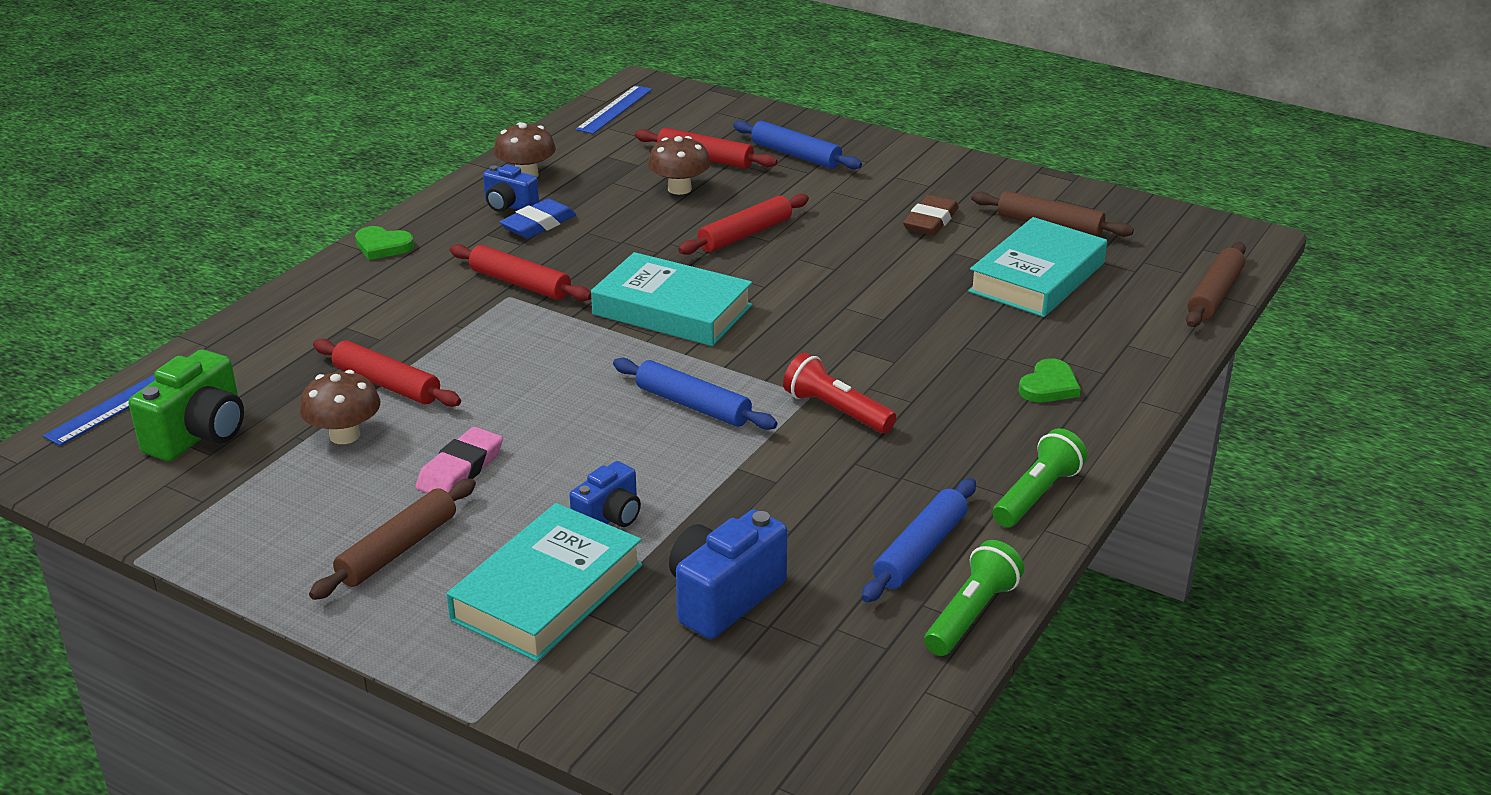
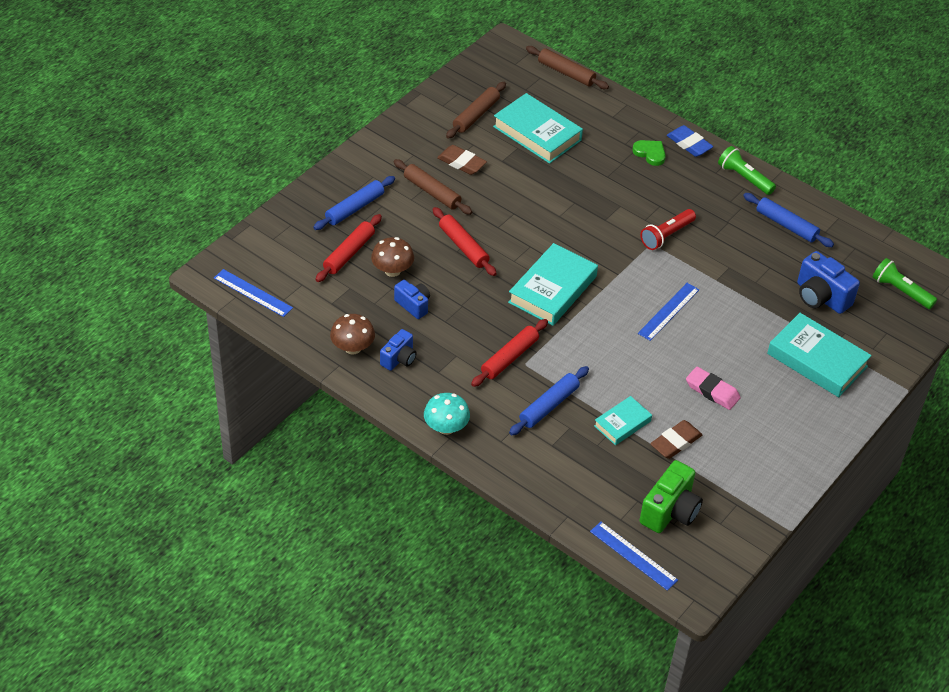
camera: 85 degrees left, 15 degrees up
green camera [129,349,244,461] -> green camera turned 90 degrees clockwise [640,460,703,533]
brown mushroom [300,370,380,444] -> brown eraser [650,420,703,459]
brown rolling pin [309,478,476,600] -> brown rolling pin moved to [393,159,472,215]
red rolling pin [313,339,461,407] -> turquoise book [594,396,652,445]
green heart [355,226,414,260] -> turquoise mushroom [424,393,470,435]
blue eraser [499,198,576,239] -> blue eraser moved to [667,125,713,157]
blue camera [569,461,641,527] -> blue camera moved to [394,280,430,319]
blue rolling pin [613,358,777,430] -> blue rolling pin moved to [509,366,589,435]
green flashlight [924,540,1024,656] -> green flashlight moved to [873,258,937,309]
none -> blue ruler [638,283,699,341]

